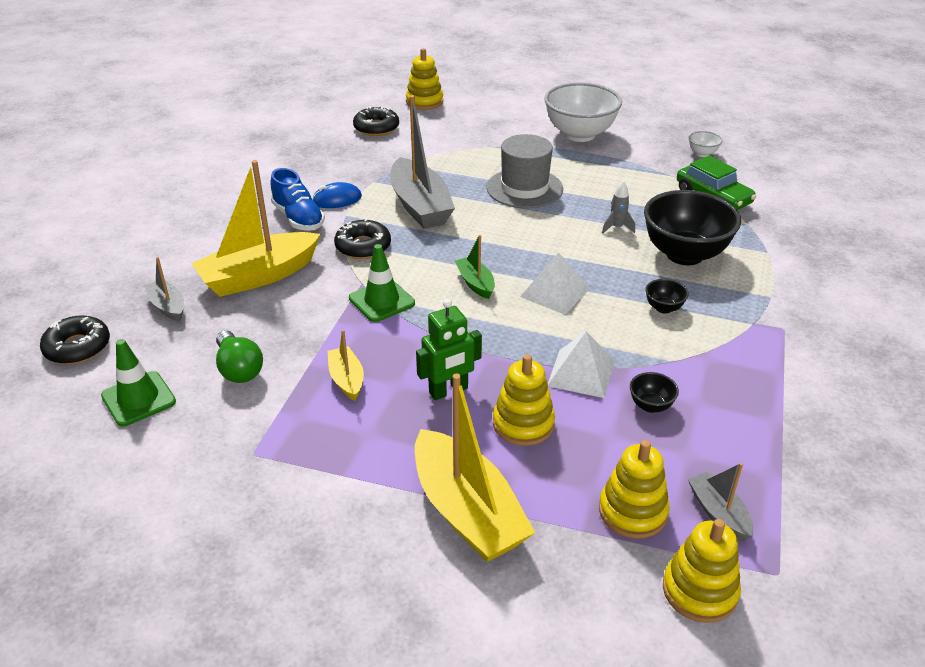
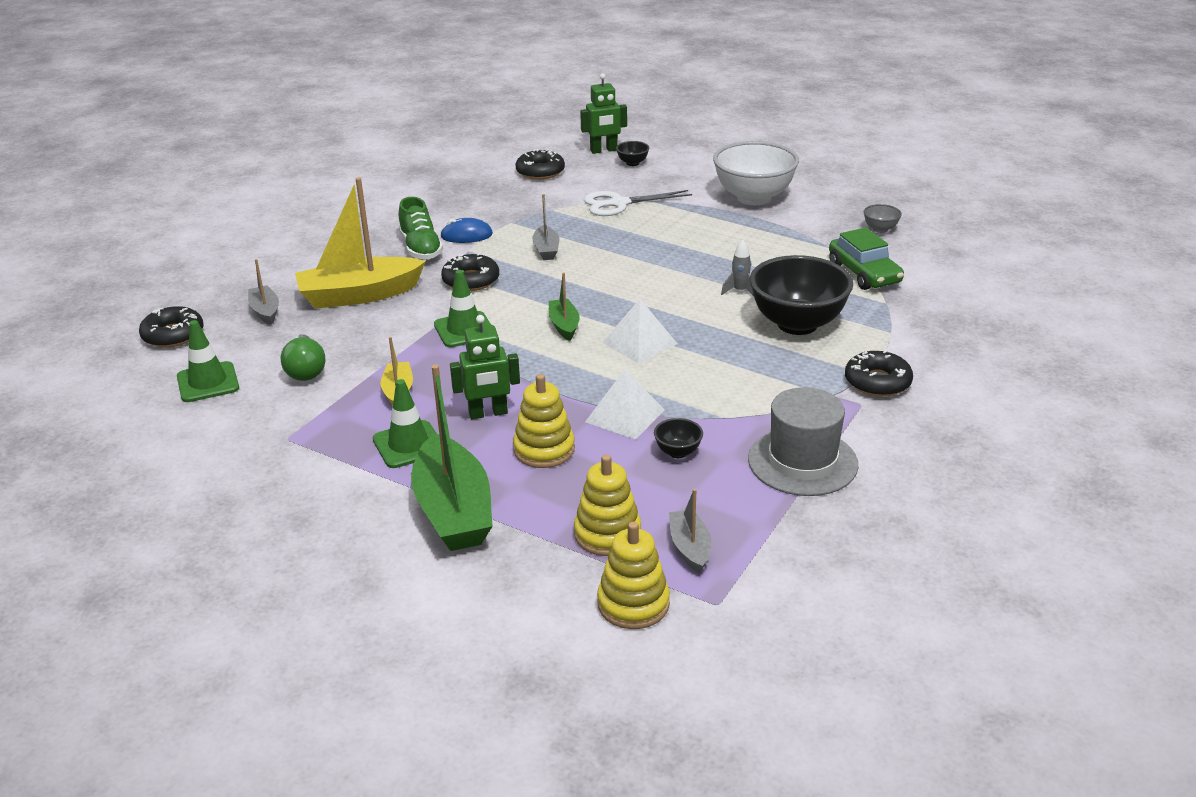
camera: 15 degrees right, 5 degrees down
blue shoe [270,168,325,231] -> green shoe [399,197,443,260]
grey boat [390,95,455,229] -> grey boat [532,194,559,260], size x0.49
yellow stacking toy [406,48,443,110] -> green robot [580,73,627,154]
yellow boat [415,373,535,562] -> green boat [411,364,493,551]
grey hat [486,134,563,208] -> grey hat moved to [748,387,858,496]
black bowl [645,279,689,314] -> black bowl moved to [616,141,649,166]
white bowl [689,131,723,157] -> grey bowl [864,204,902,233]
none -> green traffic cone [373,379,437,468]
none -> white scissors [584,190,692,216]
none -> black donut [845,350,913,397]

